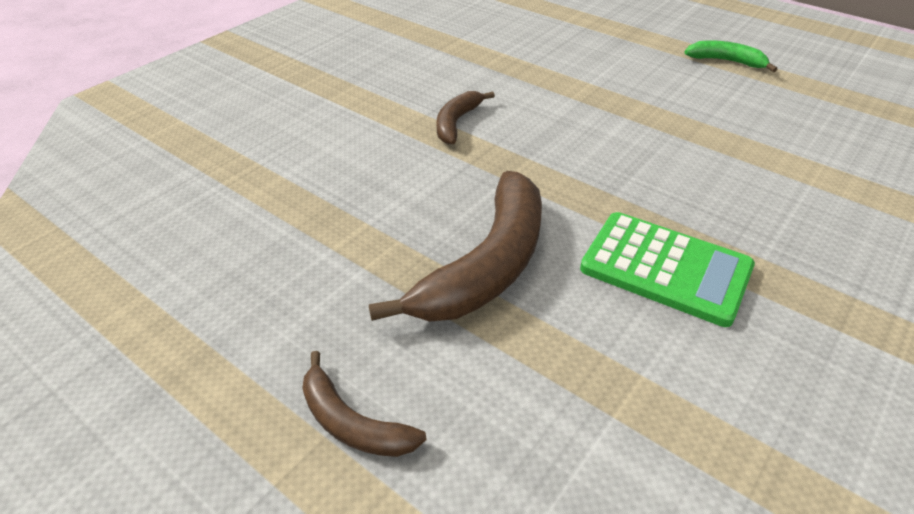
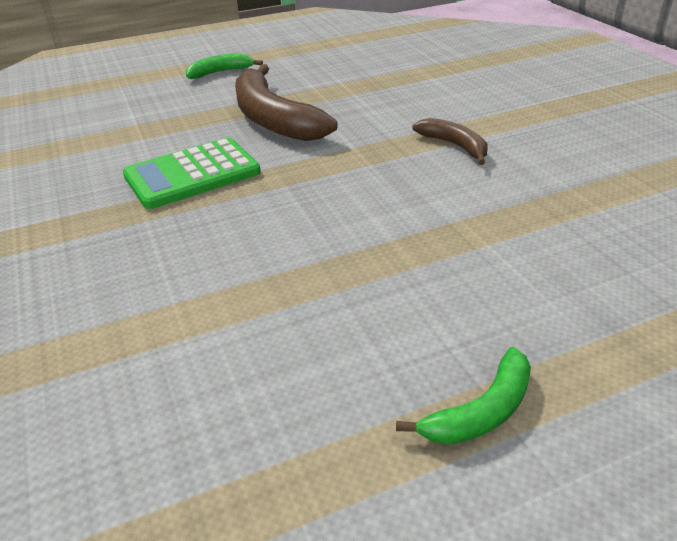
camera: 120 degrees right, 5 degrees down
brown banana [302,351,427,457] -> green banana [186,53,263,79]

